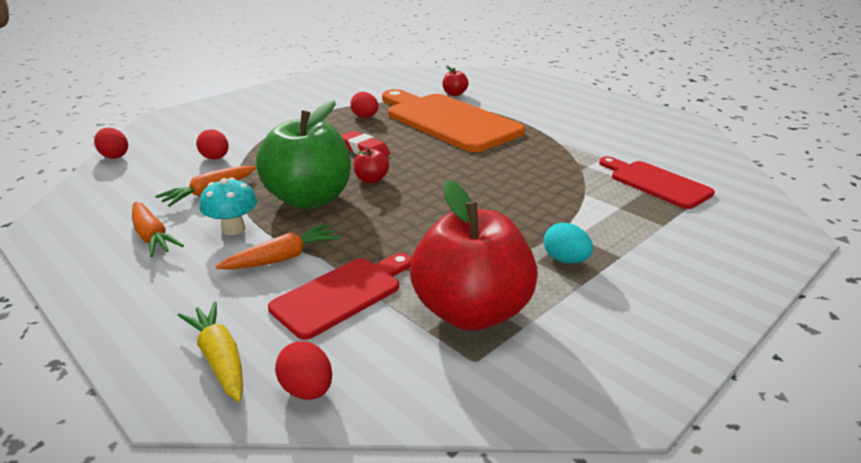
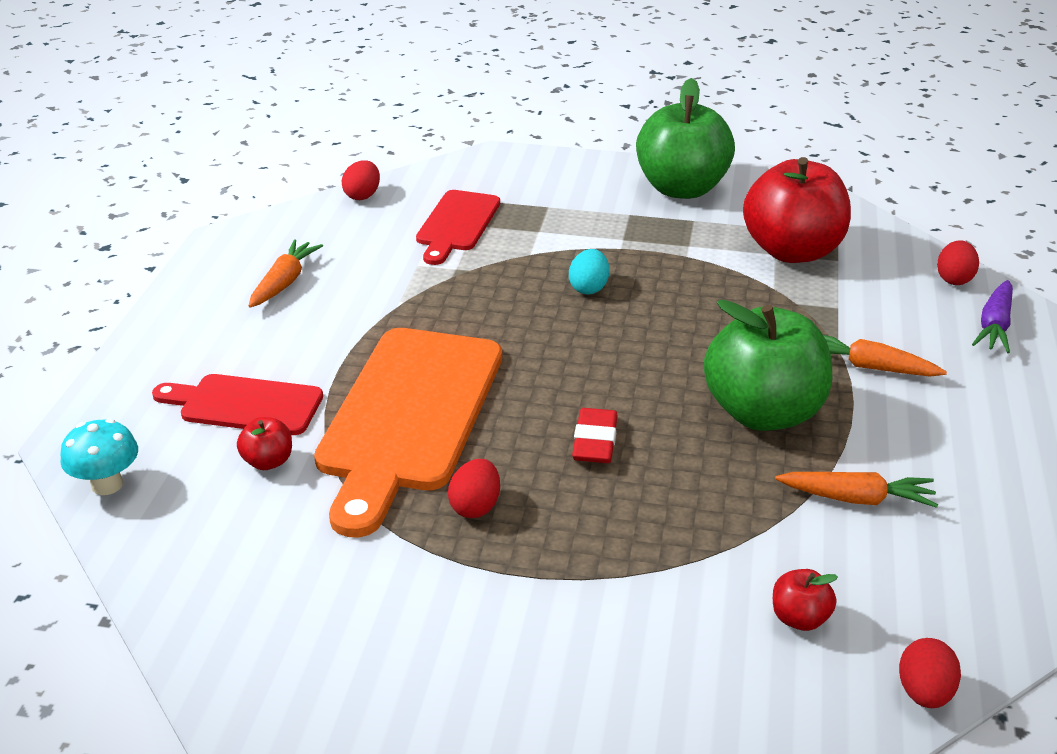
camera: 125 degrees left, 5 degrees up
orange carrot [132,202,184,257] -> orange carrot moved to [248,240,323,307]
yellow carrot [178,301,243,402] -> purple carrot [972,280,1013,353]
red egg [196,129,229,160] -> red egg moved to [342,160,380,200]
turquoise mushroom [200,178,257,235] -> turquoise mushroom moved to [61,419,138,495]
red cutting board [268,253,412,340] -> red cutting board moved to [152,374,323,435]
red apple [354,147,389,183] -> red apple moved to [773,569,838,631]
turquoise egg [544,223,593,263] -> turquoise egg moved to [569,249,609,295]
none -> green apple [636,78,735,199]

